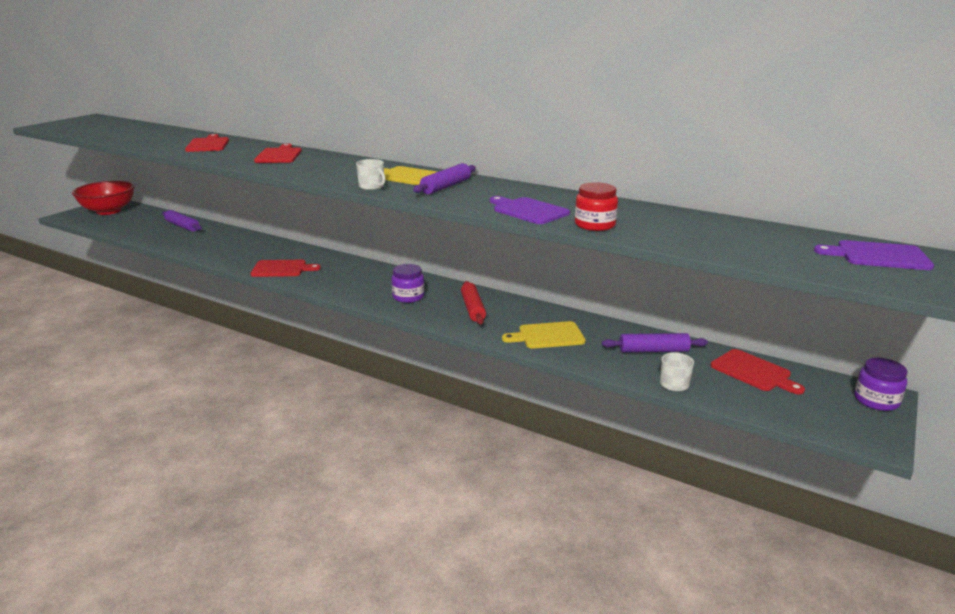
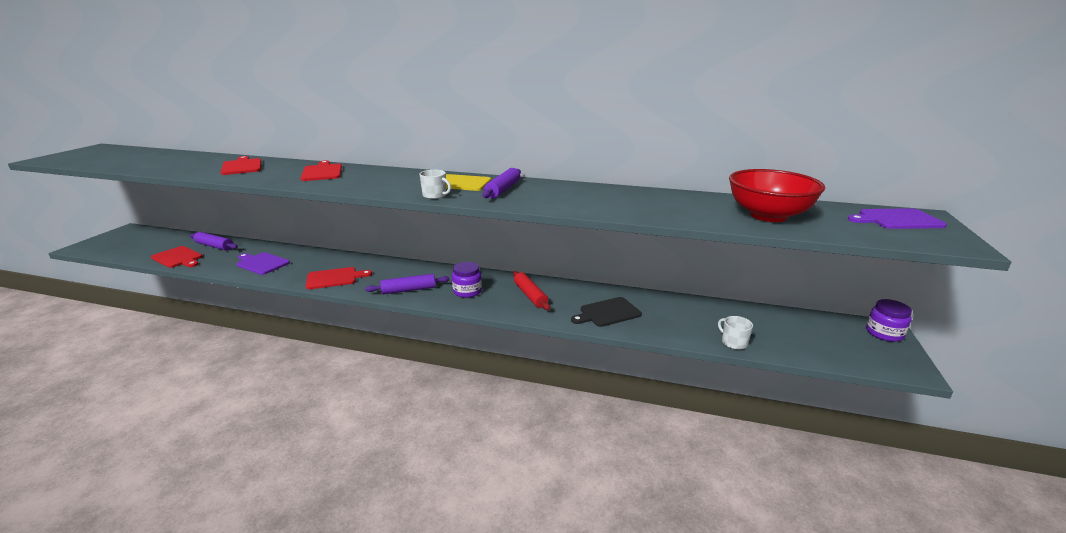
camera: 15 degrees left, 0 degrees up
red bowl [72,181,135,215] -> red bowl moved to [729,169,825,222]
purple cutting board [490,196,570,224] -> purple cutting board moved to [237,252,290,275]
yellow cutting board [502,321,586,349] -> black cutting board [571,297,642,327]
red jar [575,182,618,231] -> none
purple rolling pin [602,333,708,352] -> purple rolling pin moved to [365,274,450,294]
red cutting board [710,349,805,395] -> red cutting board moved to [151,246,203,268]

